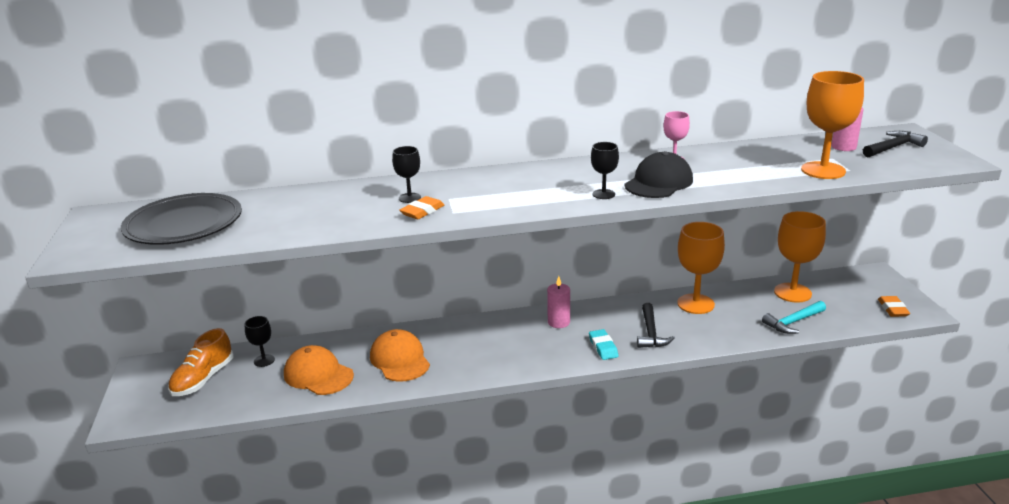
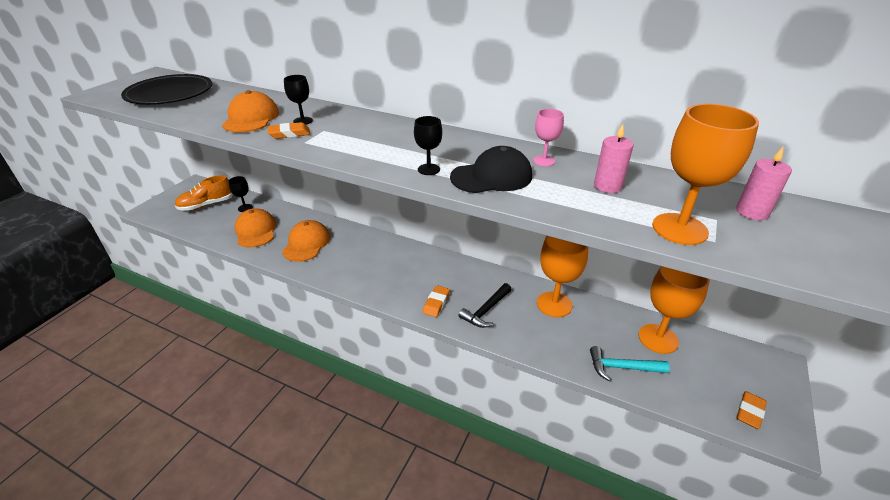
camera: 35 degrees right, 10 degrees up
pink candle [547,276,570,328] -> pink candle moved to [594,124,634,193]
turquoise eraser [589,329,618,360] -> orange eraser [423,285,450,317]
black hammer [863,131,928,158] -> none
none -> orange cap [222,90,279,133]

